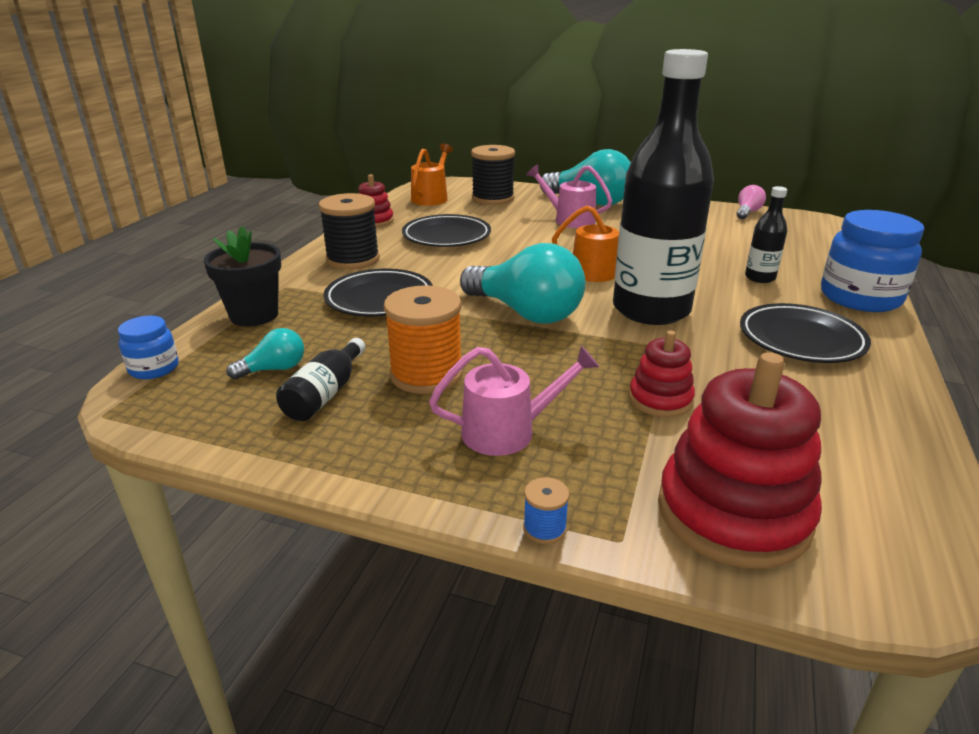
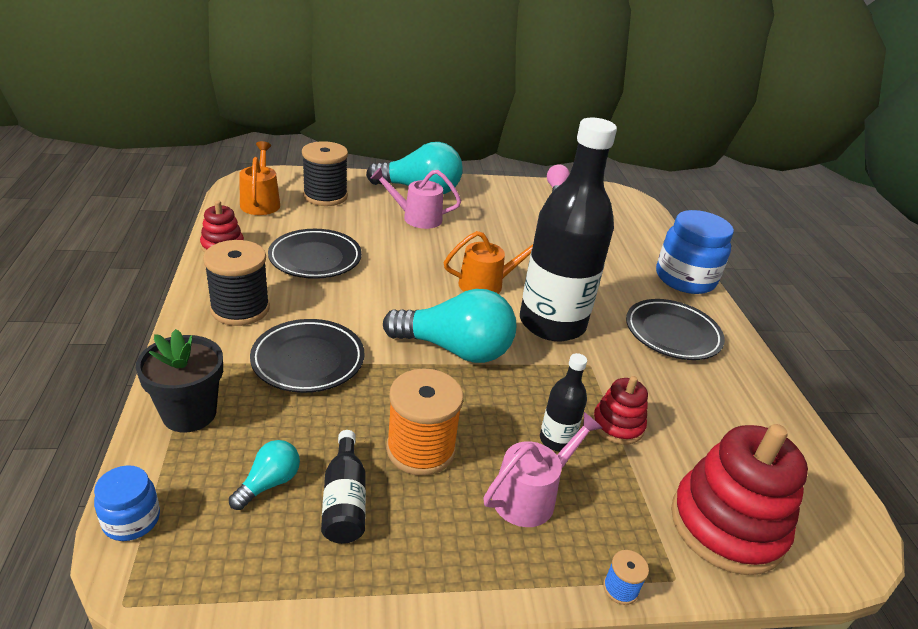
camera: 30 degrees left, 5 degrees up
black bottle [745,186,787,283] -> black bottle moved to [540,353,587,452]

